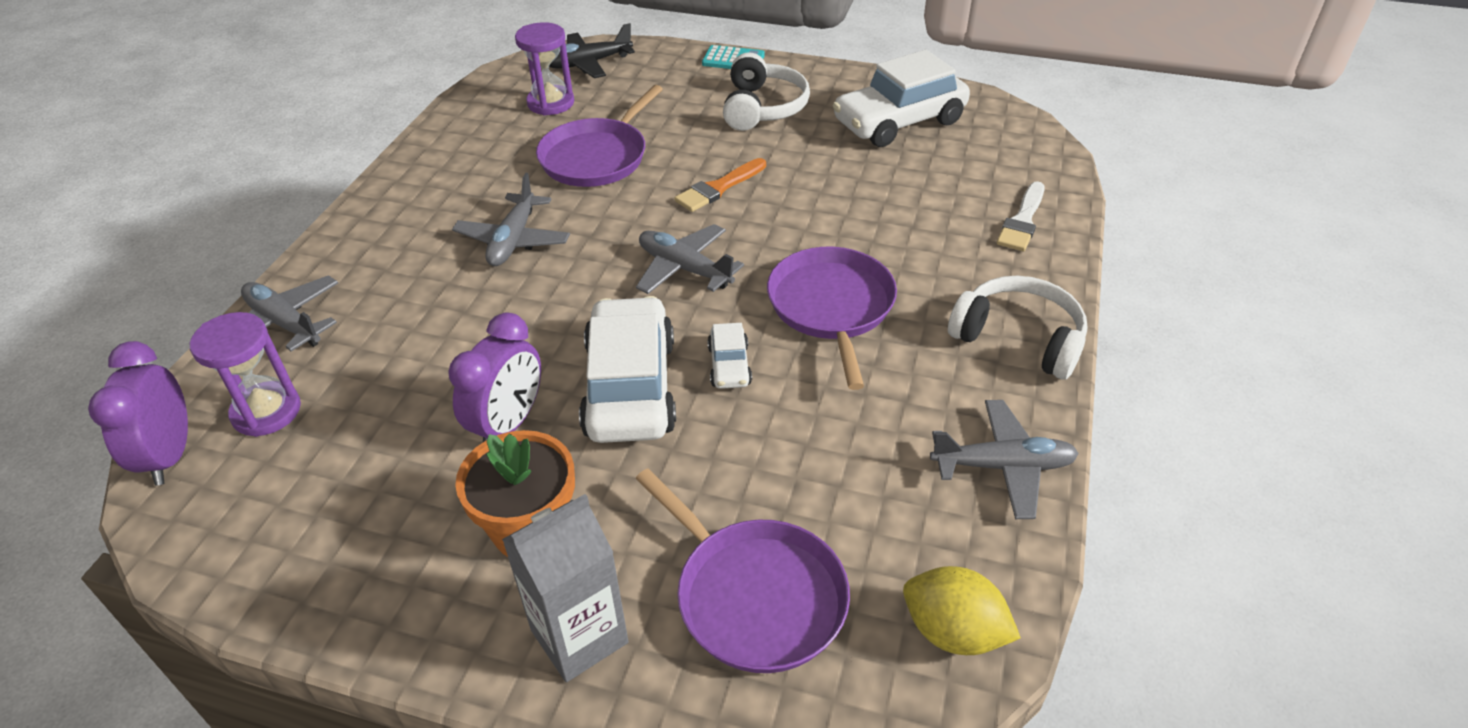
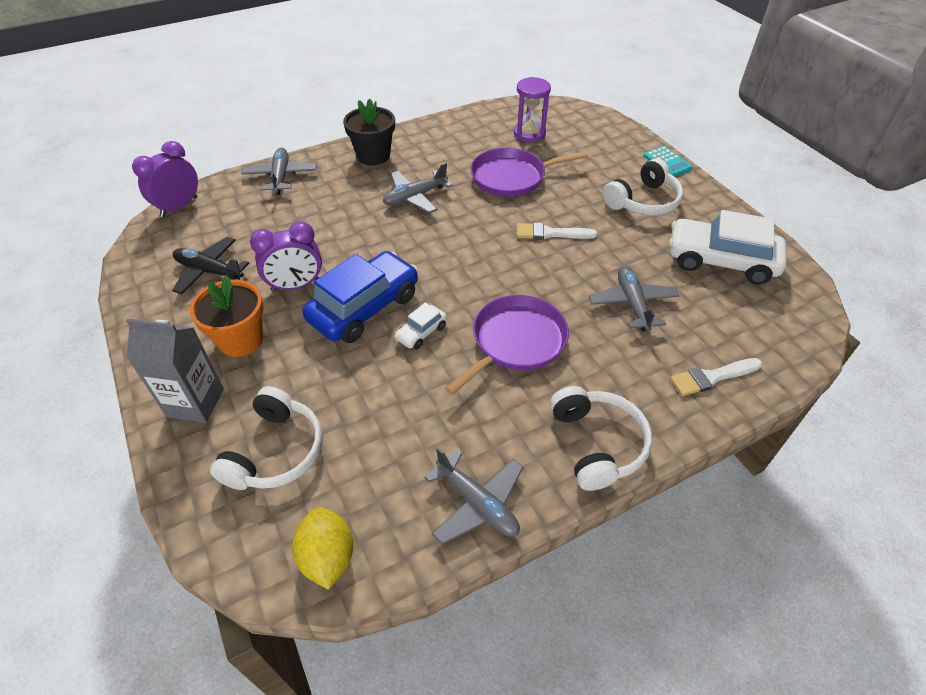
camera: 45 degrees right, 5 degrees up
purple hourglass [190,312,301,437] -> none
black plane [549,23,635,78] -> black plane moved to [172,237,249,294]
white car [579,296,676,443] -> blue car [302,251,418,343]
purple pan [635,469,850,673] -> white headphones [210,386,323,490]
grey plane [636,224,744,294] -> grey plane moved to [589,266,679,331]
orange brush [674,158,766,212] -> white brush [517,223,597,240]
none -> black flower pot [343,99,395,165]

